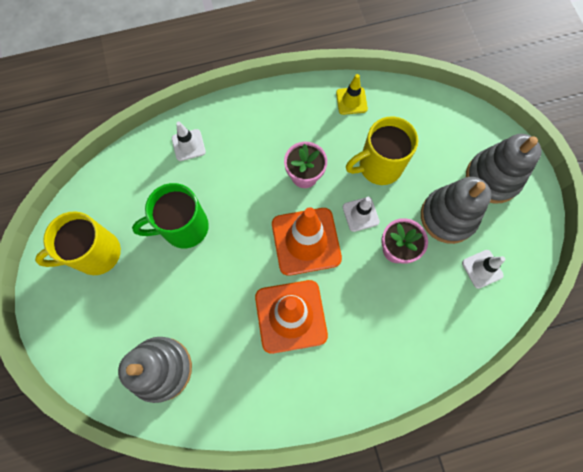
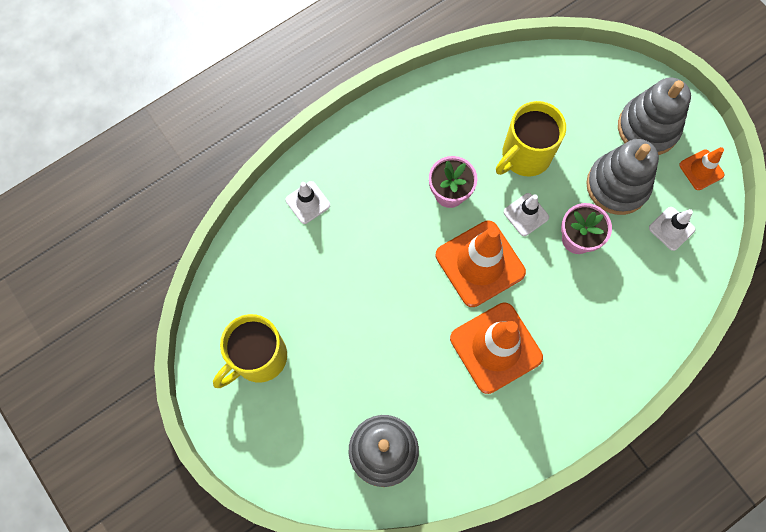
camera: 20 degrees left, 0 degrees up
green mug [132,183,209,248] -> none
yellow traffic cone [336,74,368,115] -> none
none -> orange traffic cone [679,147,725,190]

